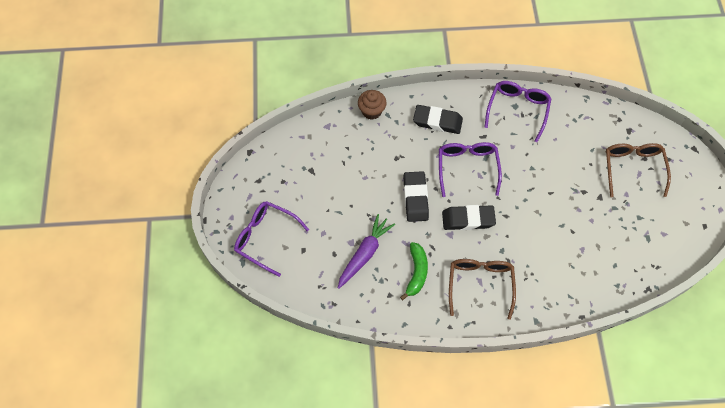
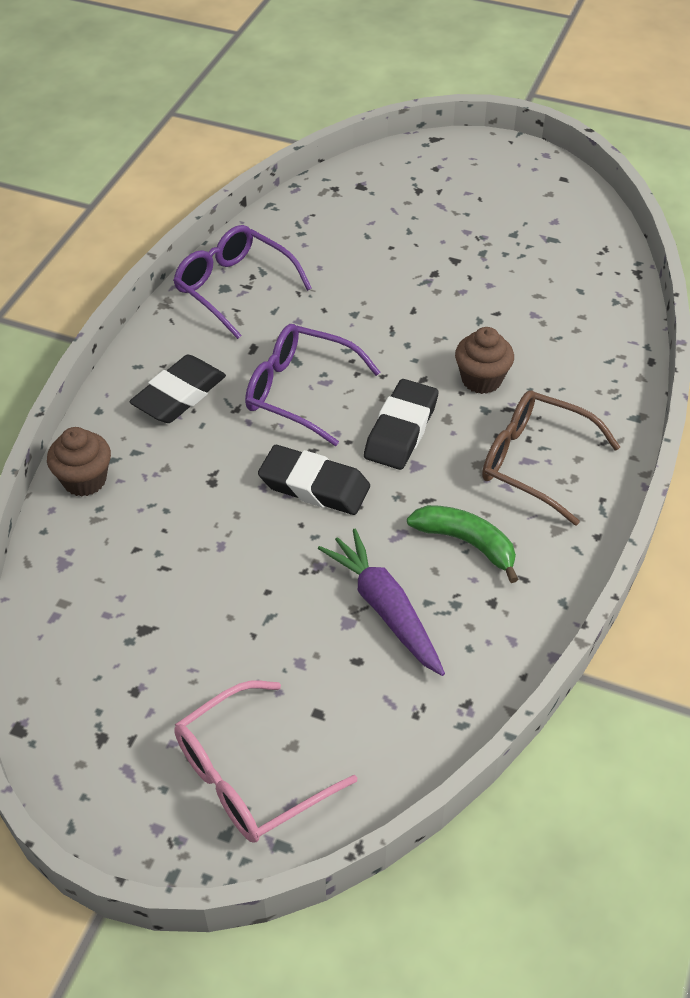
camera: 65 degrees left, 15 degrees down
purple glasses [234,201,309,277] -> pink glasses [174,681,357,843]
brown glasses [606,143,671,197] -> none
none -> brown cupcake [455,327,514,394]

